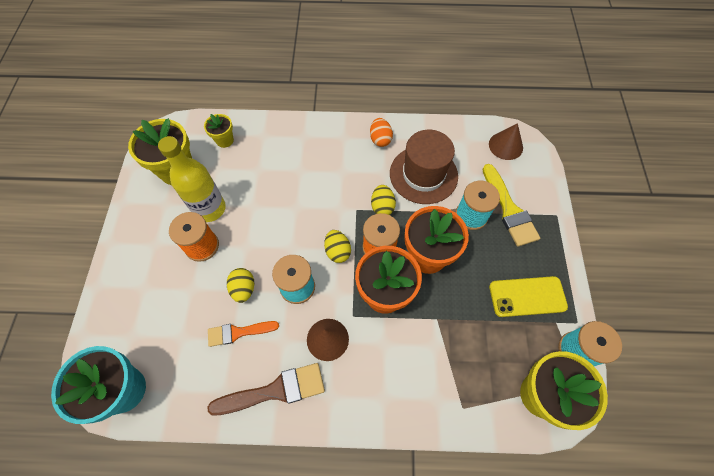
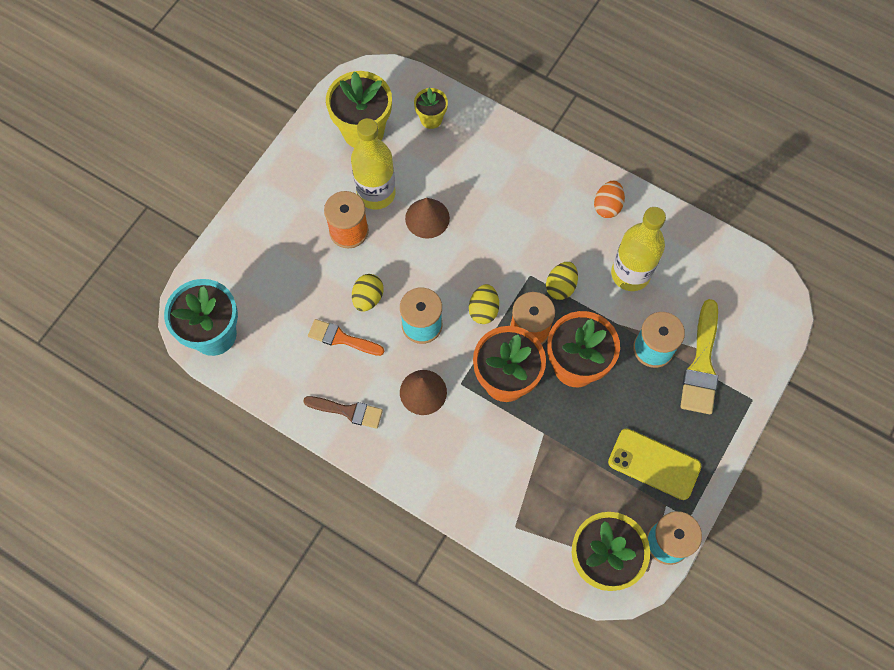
camera: 30 degrees right, 5 degrees up
brown brush [207,363,325,415] -> brown brush [303,396,383,429], size x0.65
brown hat [390,130,458,204] -> yellow bottle [611,207,666,291]
brown cone [489,123,523,160] -> brown cone moved to [405,198,450,239]

